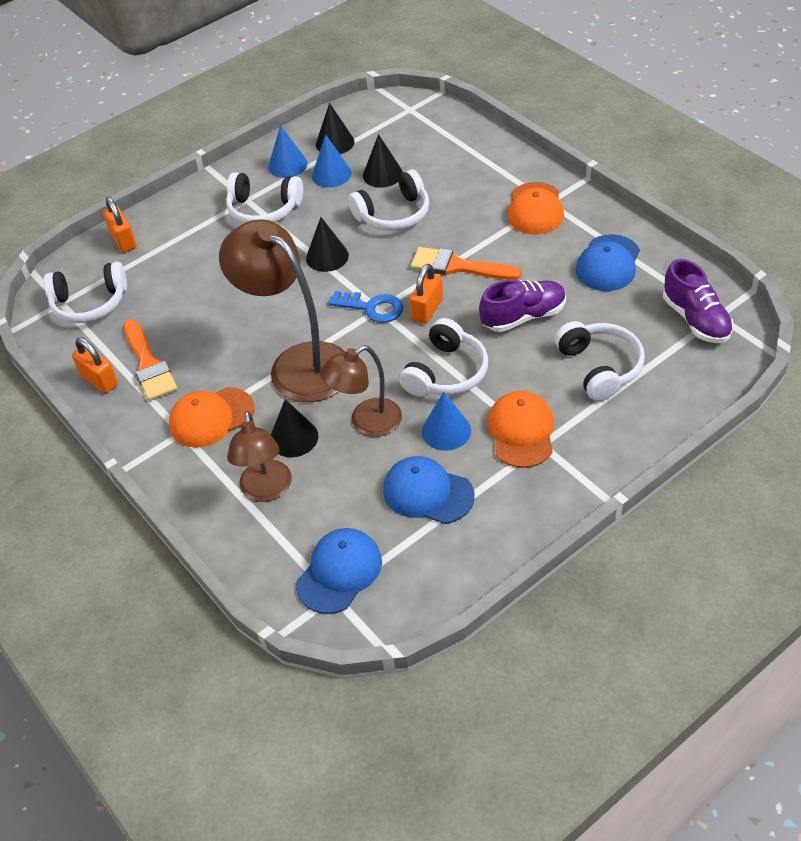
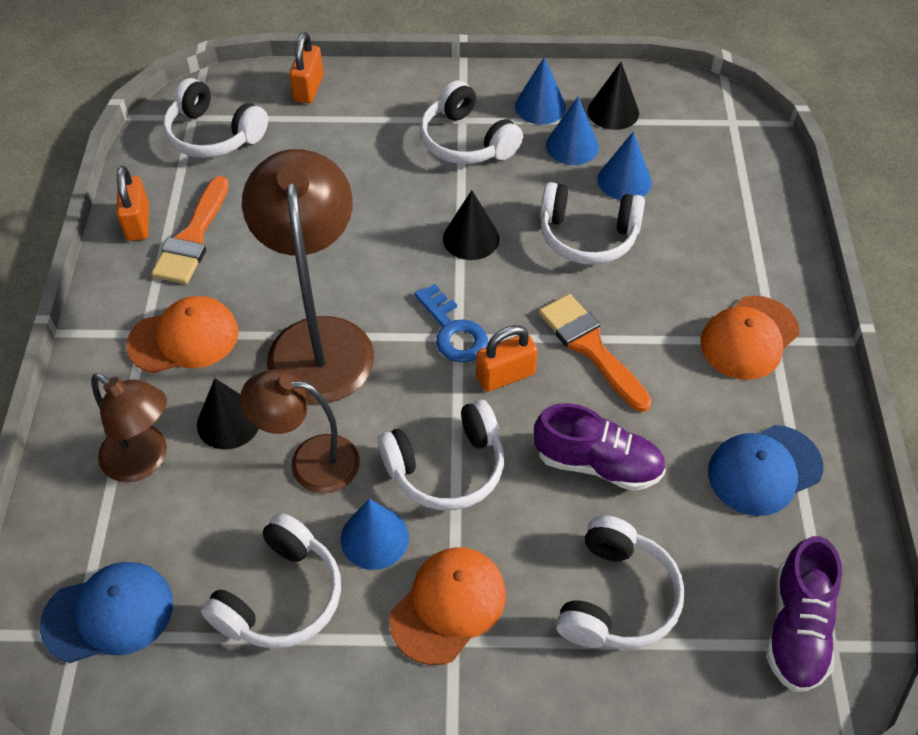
camera: 35 degrees right, 5 degrees up
orange cap [169,387,255,448] -> orange cap turned 150 degrees clockwise [127,296,238,373]
brown lamp [227,411,292,502] -> brown lamp turned 90 degrees counterclockwise [91,373,167,482]
black cone [363,134,403,188] -> blue cone [597,131,652,200]
blue cap [383,456,475,524] -> white headphones [201,513,341,649]

